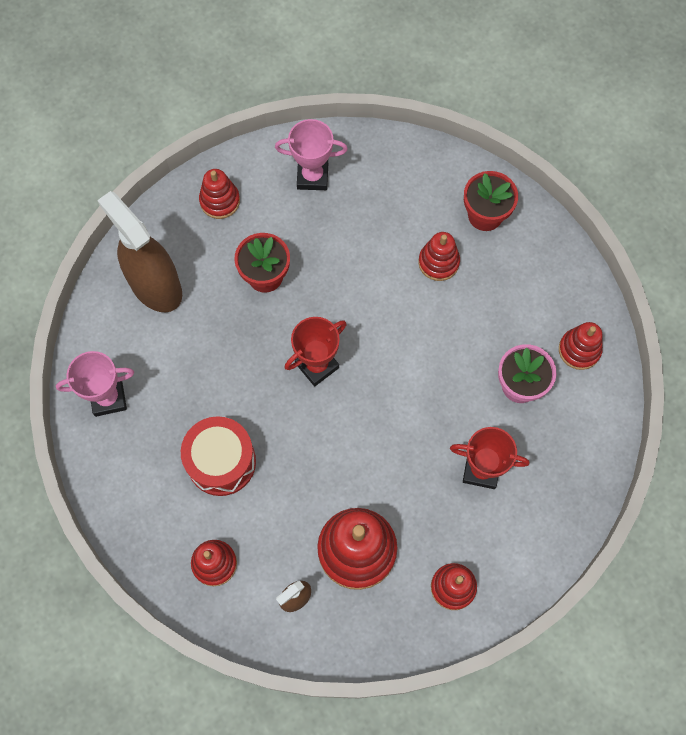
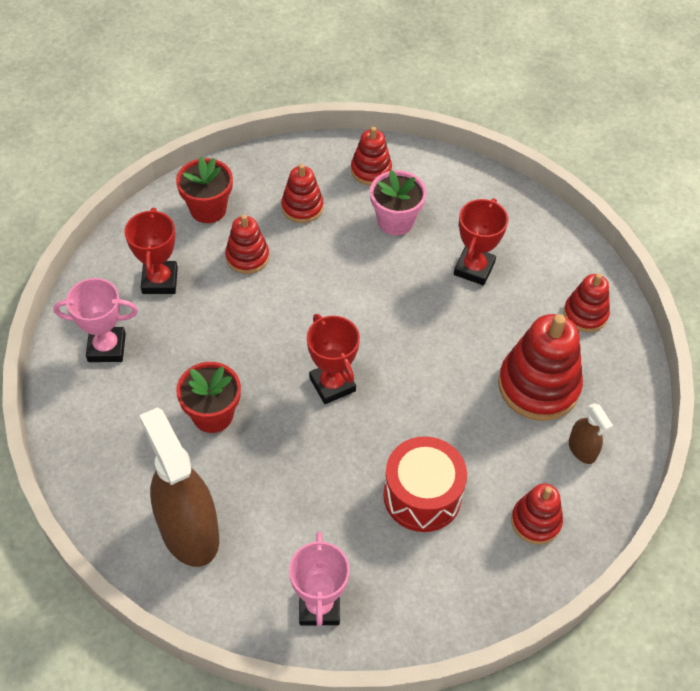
camera: 80 degrees left, 15 degrees down
brown spray bottle [97,191,182,312] -> brown spray bottle turned 90 degrees clockwise [139,407,219,567]
red stacking toy [199,169,240,219] -> red stacking toy moved to [281,164,323,223]
pink trophy [275,119,348,190] -> pink trophy turned 75 degrees clockwise [54,278,138,362]
none -> red trophy [125,208,178,294]

